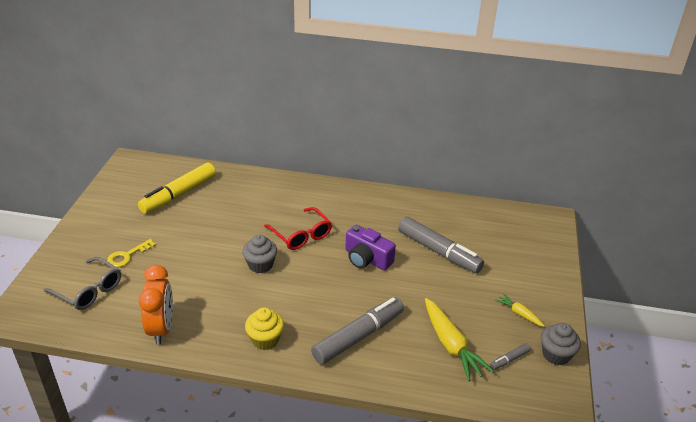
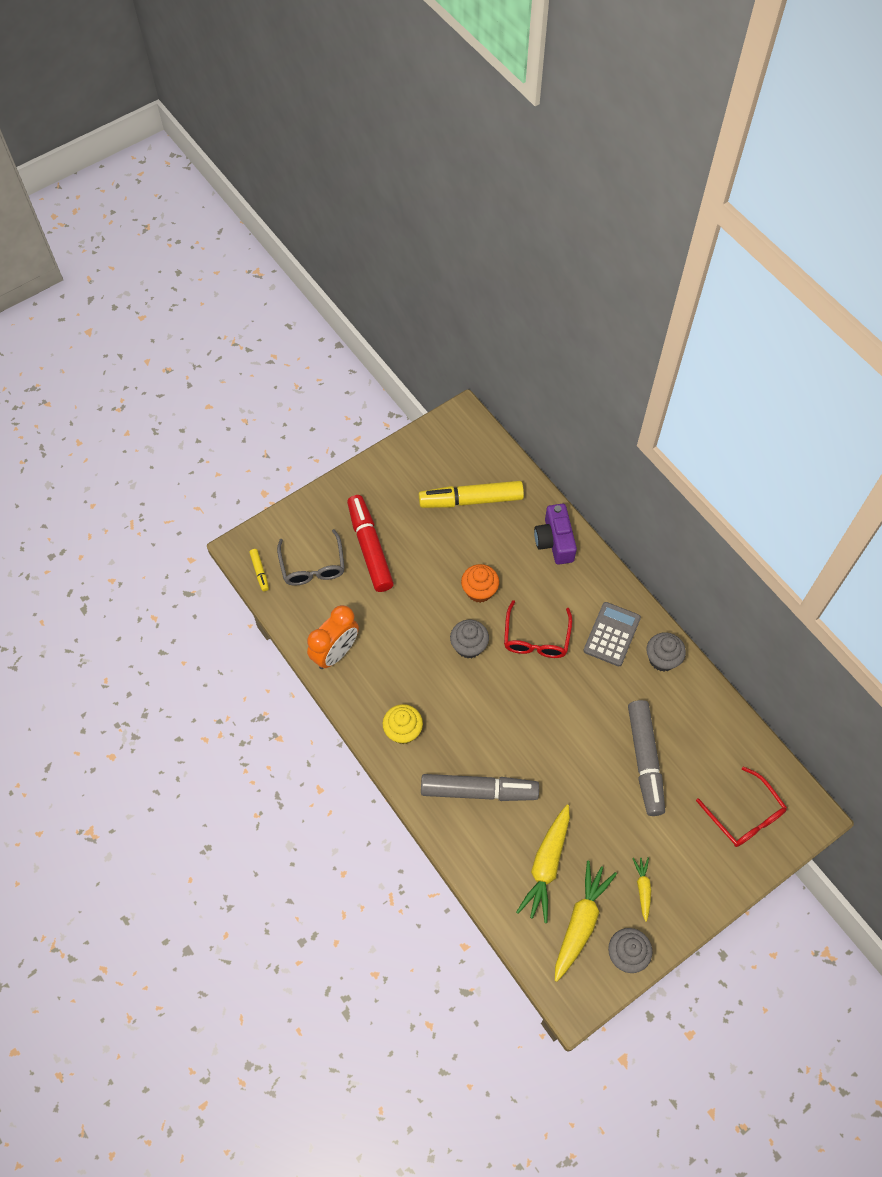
camera: 45 degrees right, 25 degrees up
yellow key [107,239,156,267] -> red marker [347,495,394,592]
purple camera [345,225,396,270] -> purple camera moved to [534,504,577,565]
grey marker [490,343,531,370] -> yellow carrot [555,861,617,982]
none -> yellow marker [249,549,269,591]
none -> orange cupcake [461,564,499,603]
none -> grey calculator [584,602,641,666]
none -> grey cupcake [646,632,686,671]
none -> red glasses [696,766,787,847]

